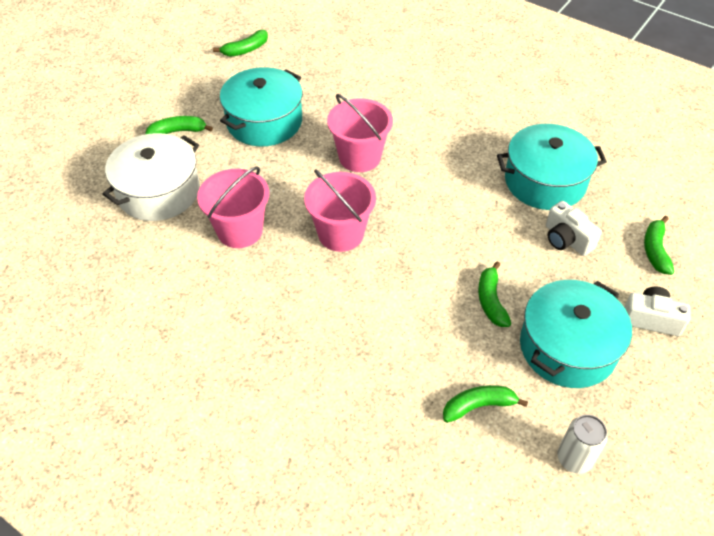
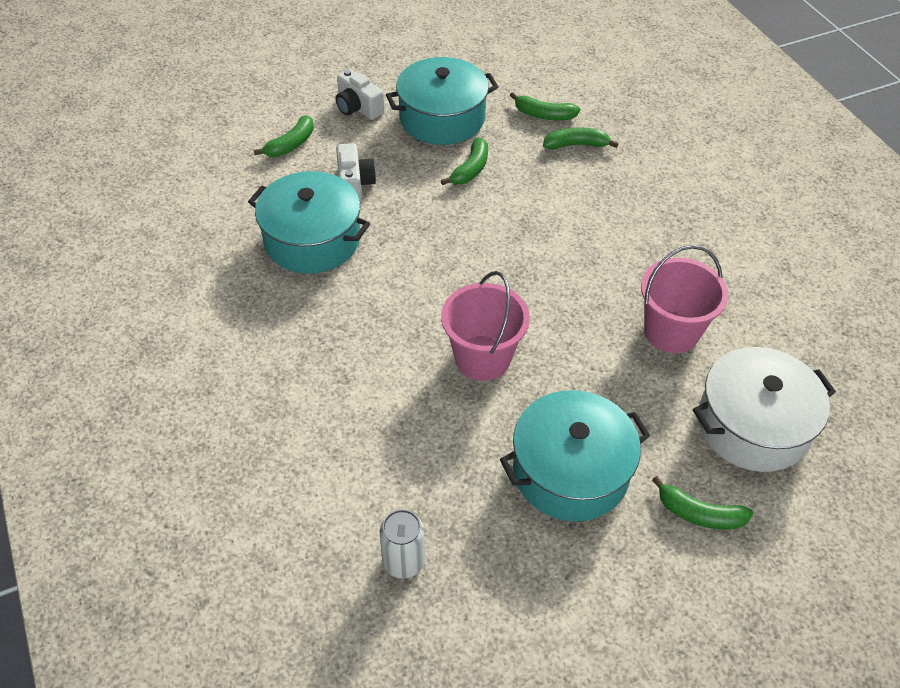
camera: 150 degrees left, 0 degrees up
green banana [213,30,268,57] -> green banana moved to [543,127,618,150]
pink bucket [304,169,376,252] -> none
white can [557,415,608,474] -> white can moved to [380,509,425,579]

